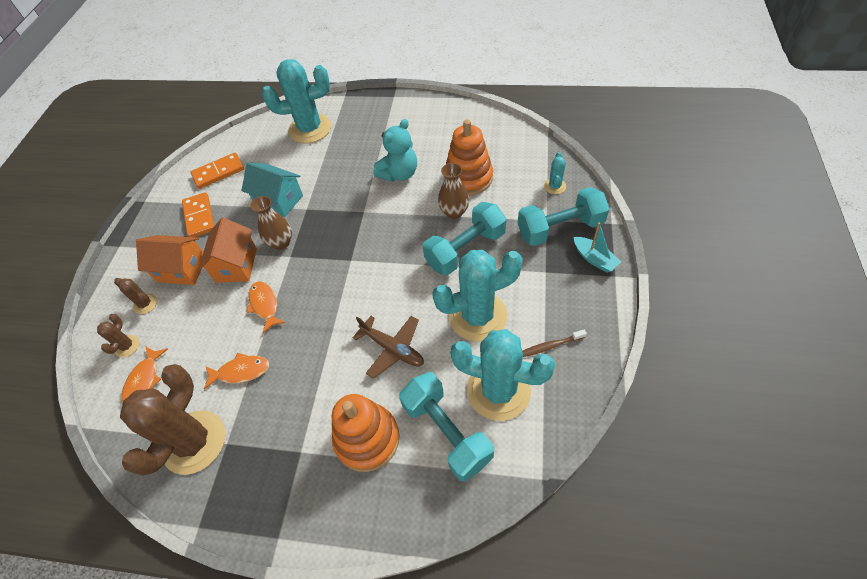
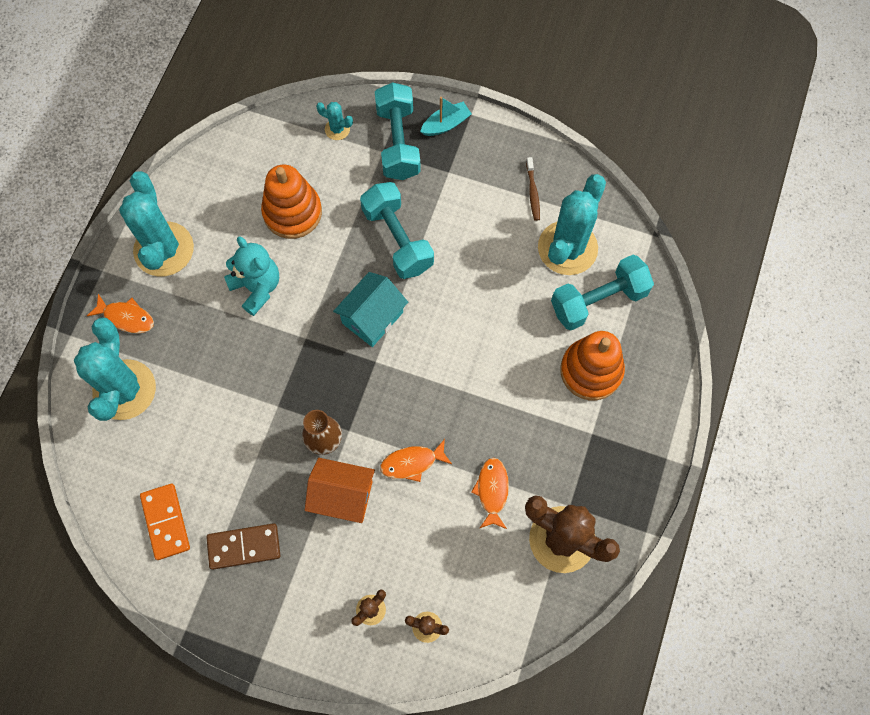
camera: 85 degrees left, 15 degrees up
orange fish [122,346,168,403] -> orange fish moved to [87,294,154,333]
orange house [136,235,203,285] -> none
orange domino [182,192,214,237] -> brown domino [206,523,280,570]
turquoise house [241,163,303,217] -> turquoise house moved to [333,272,408,347]
brown plane [352,316,424,379] -> none
turquoise cactus [432,250,523,341] -> turquoise cactus moved to [119,171,194,276]
brown vase [438,163,469,219] -> none

